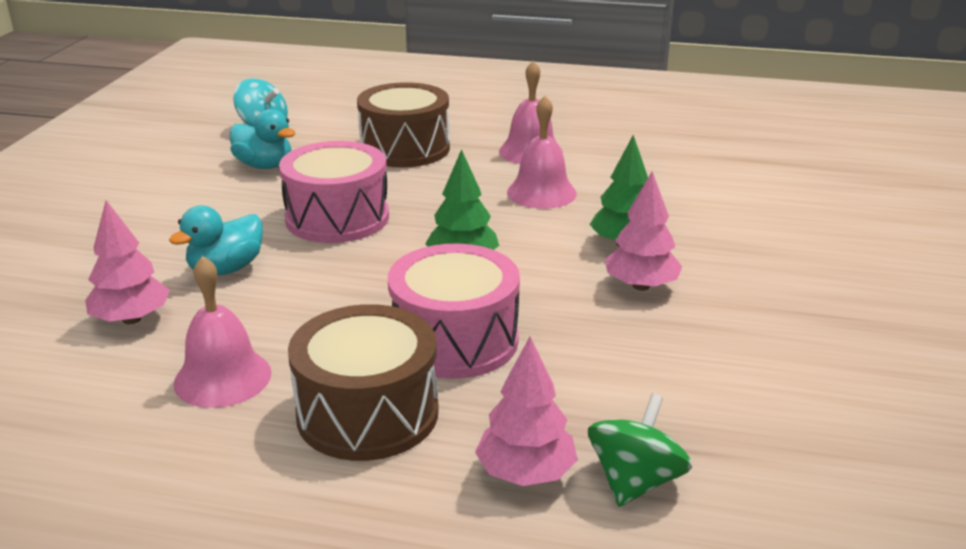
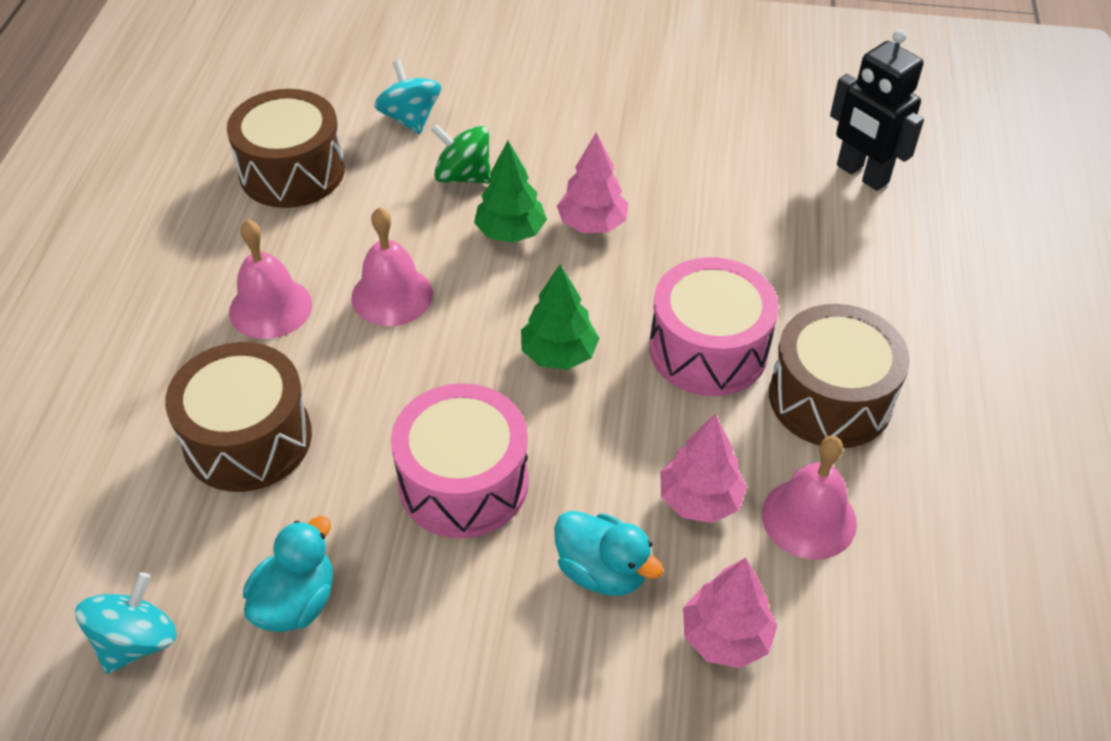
camera: 95 degrees left, 20 degrees up
pink tree [475,337,578,486] -> pink tree moved to [660,414,747,523]
green spinning top [588,394,692,507] -> green spinning top moved to [431,124,491,183]
none -> brown drum [227,89,345,208]
none -> turquoise spinning top [374,60,441,134]
none -> black robot [830,29,924,191]

